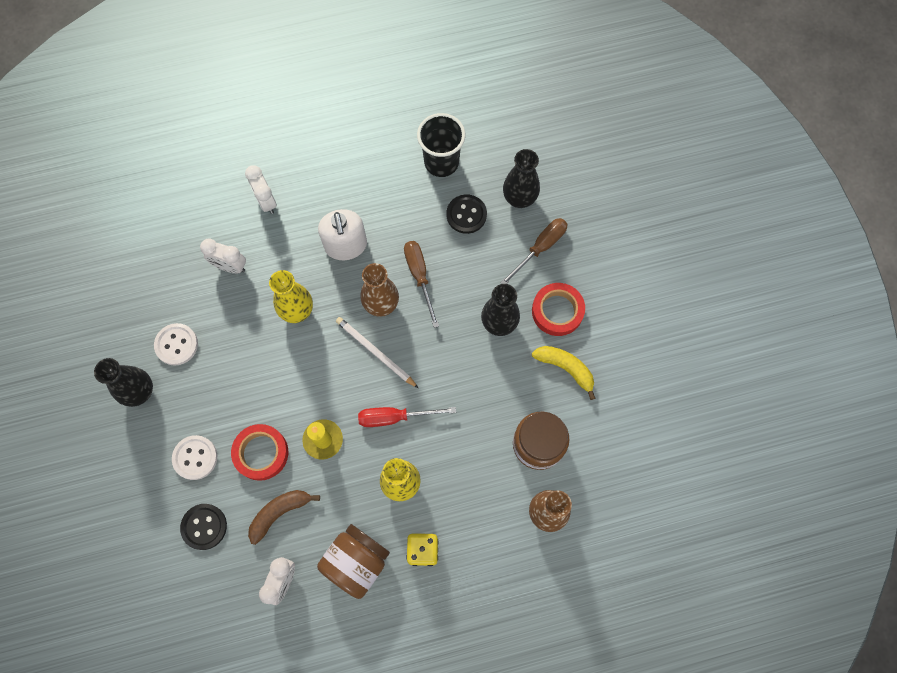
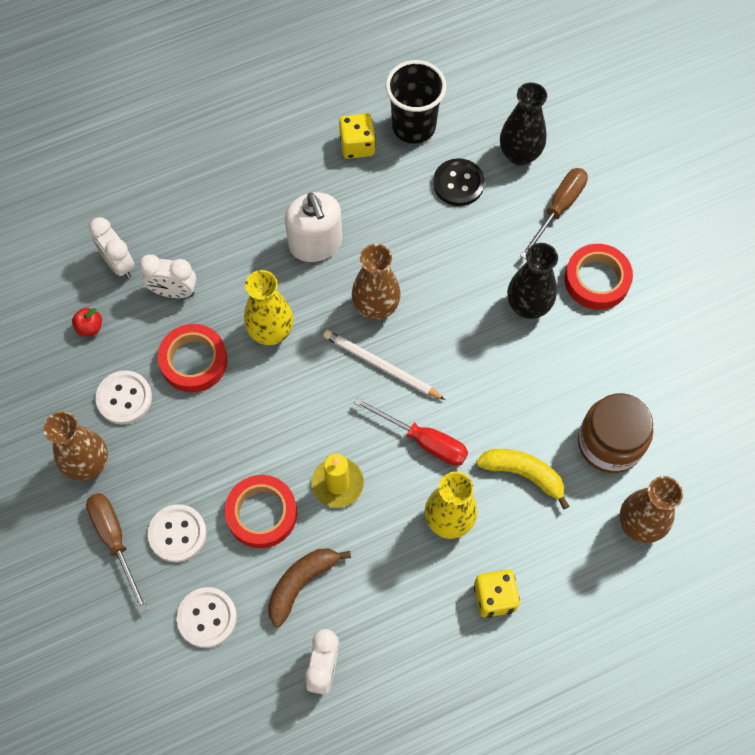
camera: 10 degrees left, 5 degrees down
black vase [94,358,153,407] -> brown vase [44,411,108,481]
black button [180,504,227,550] -> white button [177,587,237,648]
white clock [245,165,277,214] -> white clock moved to [89,217,135,279]
brown jar [317,524,390,599] -> none
red screwdriver [358,407,456,427] -> red screwdriver turned 135 degrees counterclockwise [354,397,468,466]
brown screwdriver [404,241,439,328] -> brown screwdriver moved to [86,493,148,612]
yellow banana [532,346,595,400] -> yellow banana moved to [476,449,569,510]
none -> red apple [72,308,102,337]
none -> red tape [158,324,228,393]
none -> yellow dice [339,113,376,159]

